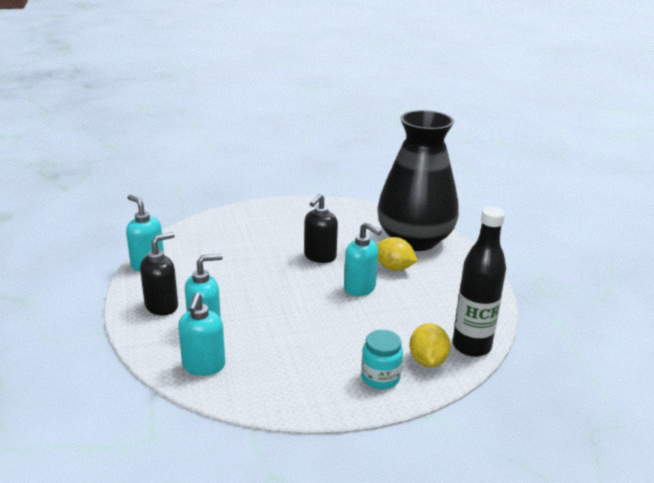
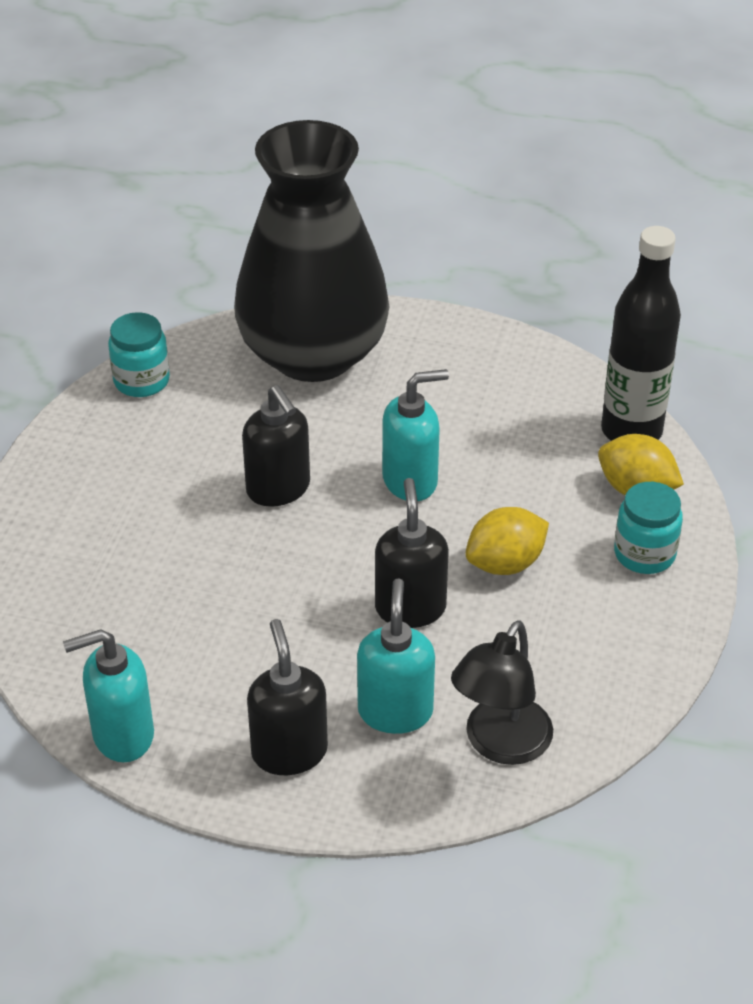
camera: 60 degrees left, 15 degrees up
turquoise soap dispenser [178,293,225,376] -> black lamp [451,620,553,765]
yellow lemon [377,237,418,271] -> yellow lemon moved to [465,507,549,575]
none -> turquoise jar [108,312,170,397]
none -> black soap dispenser [375,478,449,628]

